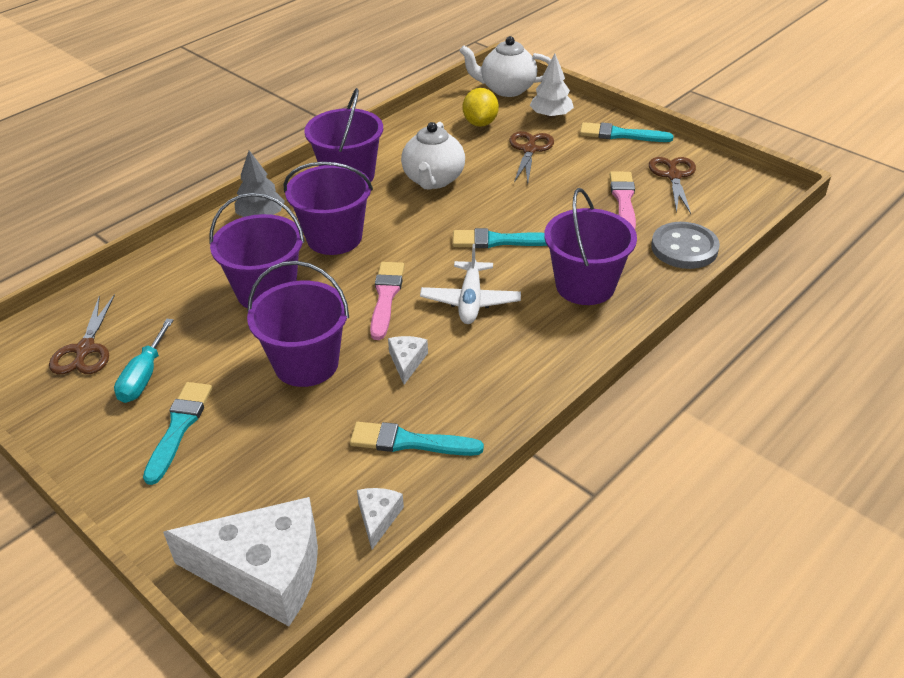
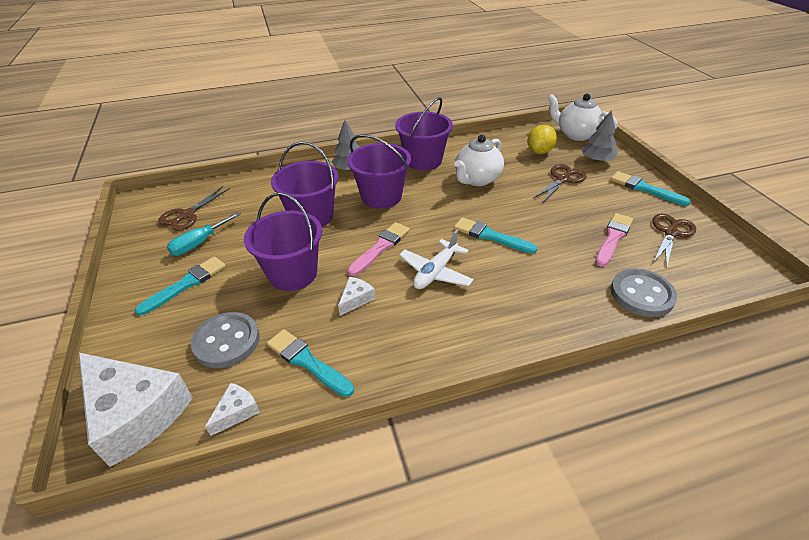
camera: 30 degrees right, 0 degrees up
white tree [529,54,574,118] -> grey tree [582,110,618,162]
purple bucket [544,188,637,305] -> none
none -> grey button [191,312,259,368]

